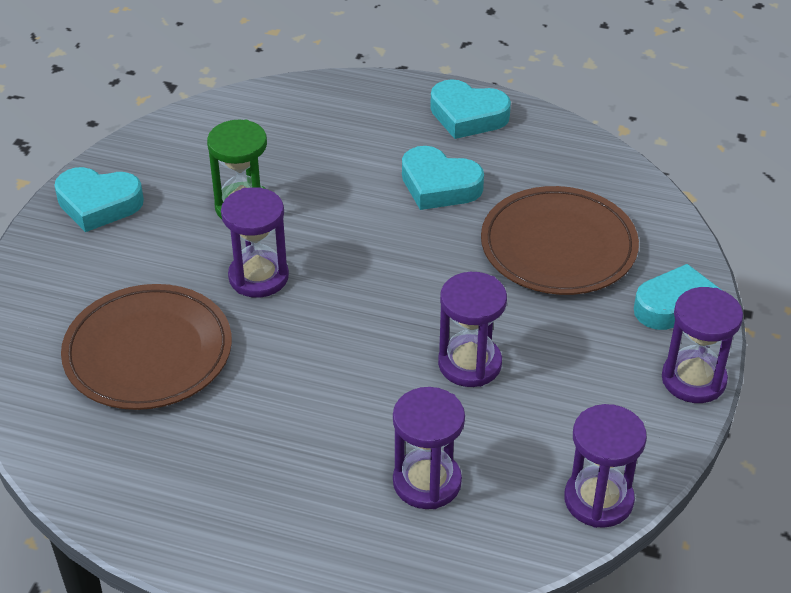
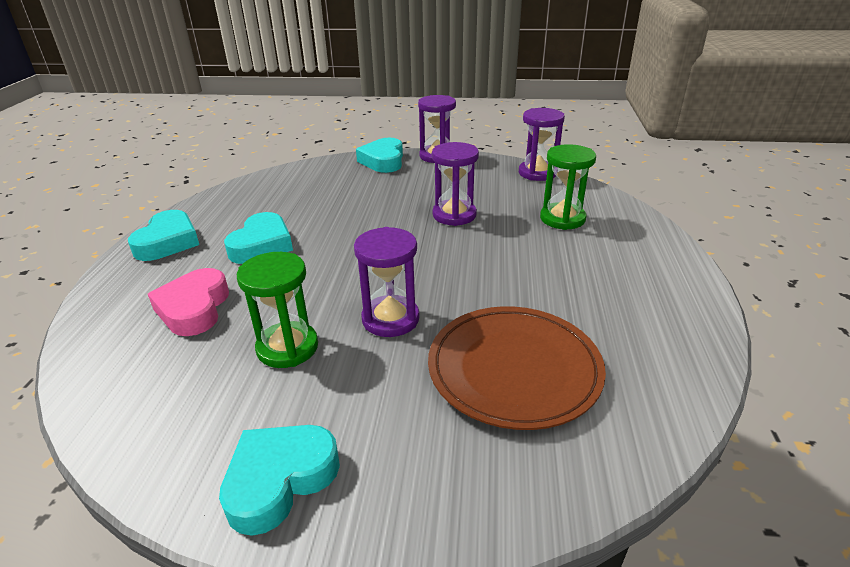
camera: 100 degrees left, 10 degrees down
turquoise heart [54,167,144,232] -> turquoise heart turned 135 degrees counterclockwise [219,425,340,536]
purple hourglass [393,387,465,509] -> green hourglass [540,144,596,230]
brown plate [481,186,639,295] -> none
none -> pink heart [148,268,229,336]

